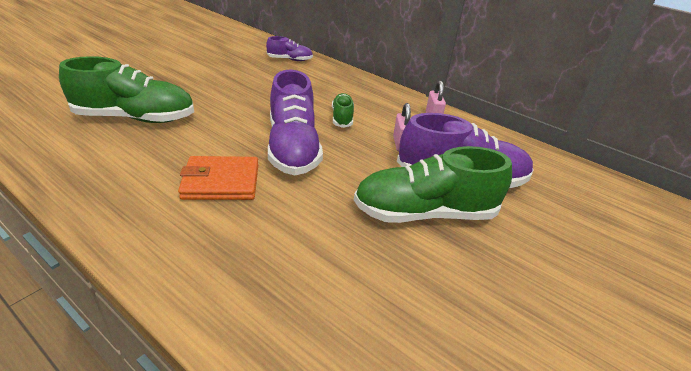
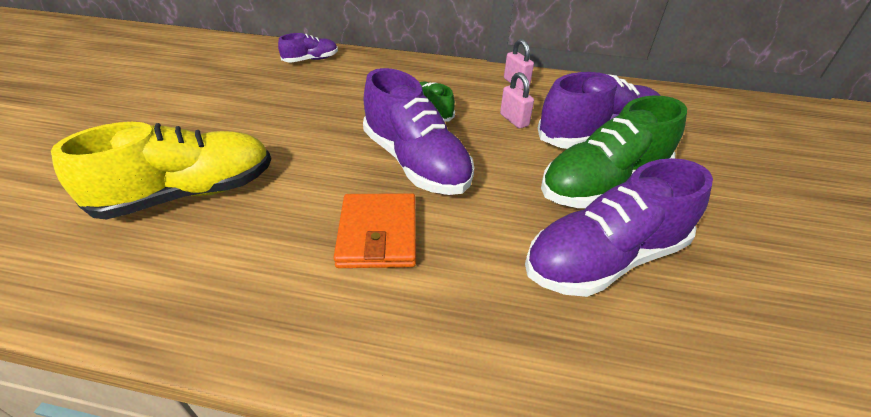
camera: 25 degrees left, 5 degrees up
green shoe [59,56,194,123] -> yellow shoe [51,122,271,219]
orange wallet [178,156,258,200] -> orange wallet turned 60 degrees counterclockwise [333,193,416,268]
none -> purple shoe [525,158,713,297]

